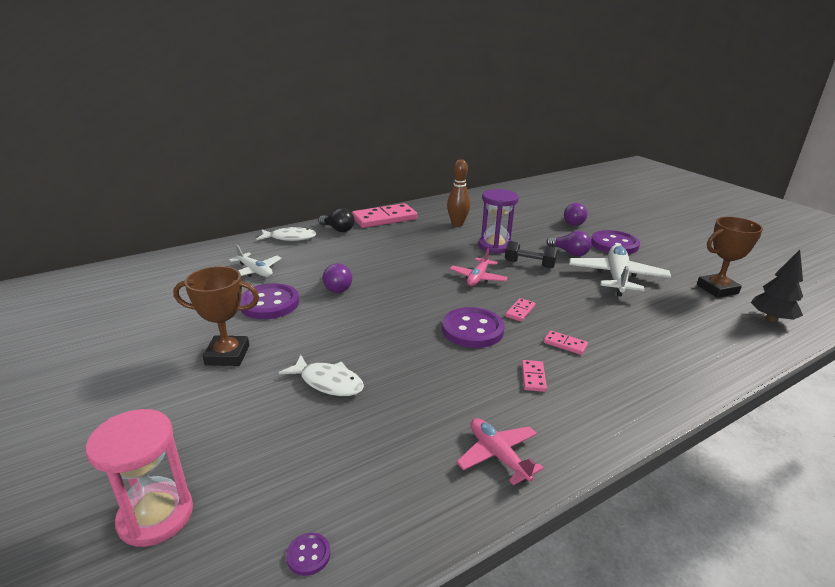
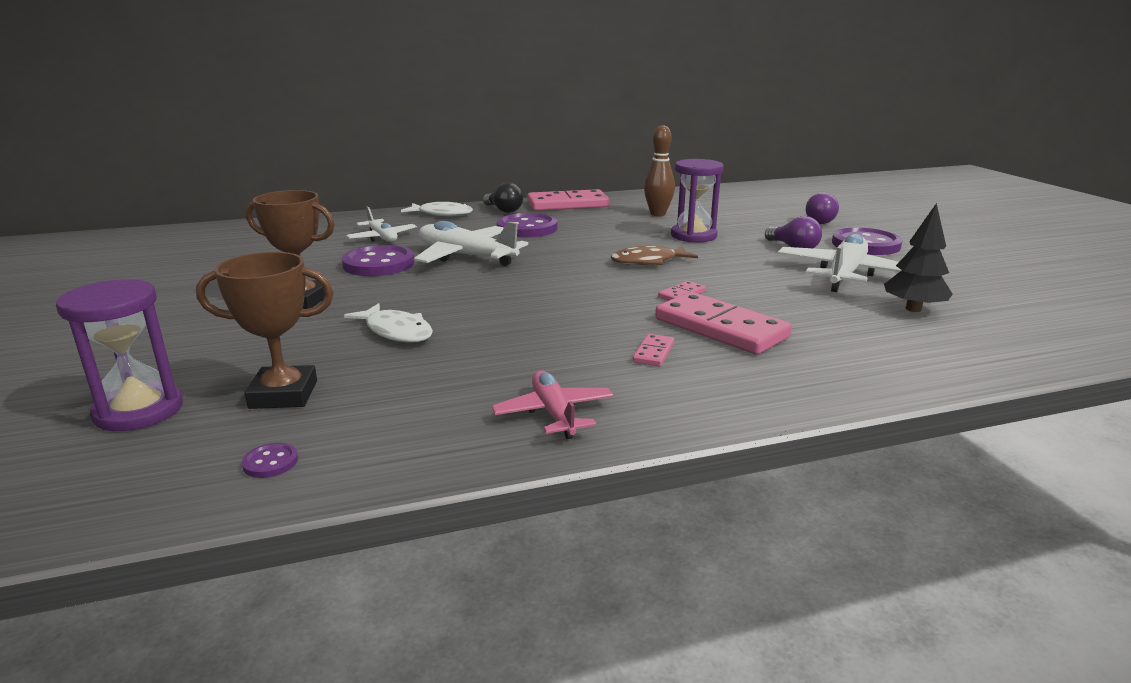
camera: 15 degrees right, 5 degrees down
pink hourglass [86,409,193,547] -> purple hourglass [56,279,183,431]
purple light bulb [323,264,352,293] -> white plane [414,221,528,266]
purple button [442,307,504,348] -> purple button moved to [497,213,557,237]
pink plane [450,248,508,286] -> brown fish [611,246,698,265]
black dumbbell [505,241,557,268] -> none
pink domino [544,330,588,355] -> pink domino [655,292,792,354], size x2.28
brown trophy [697,217,763,298] -> brown trophy moved to [196,252,334,409]
black tree [751,250,803,322] -> black tree moved to [884,203,953,312]

